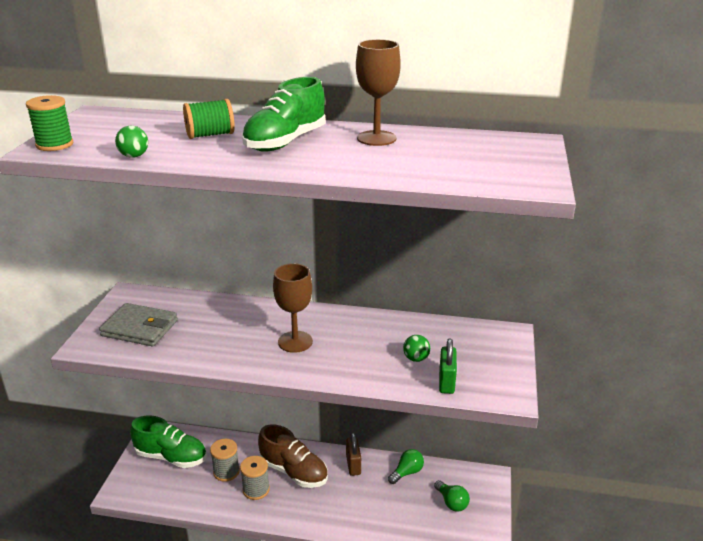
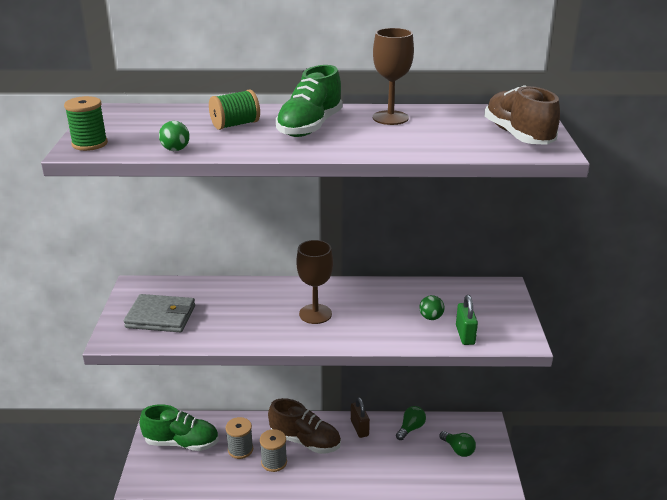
camera: 10 degrees left, 0 degrees up
none -> brown shoe [484,85,560,145]

